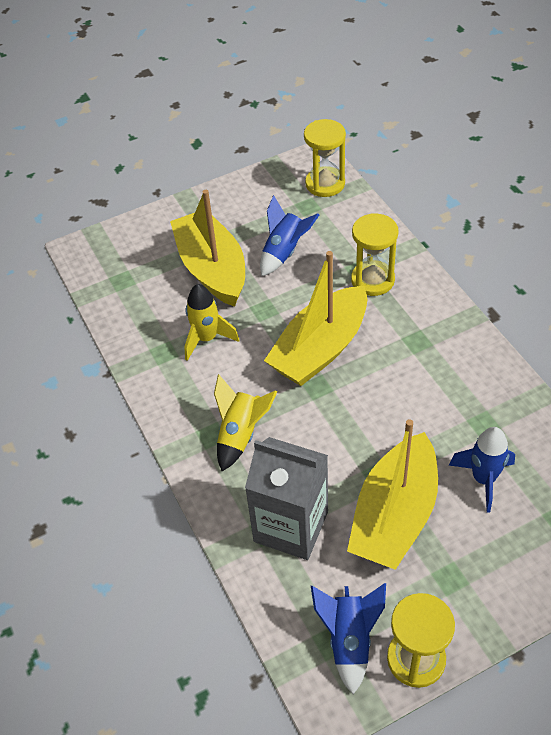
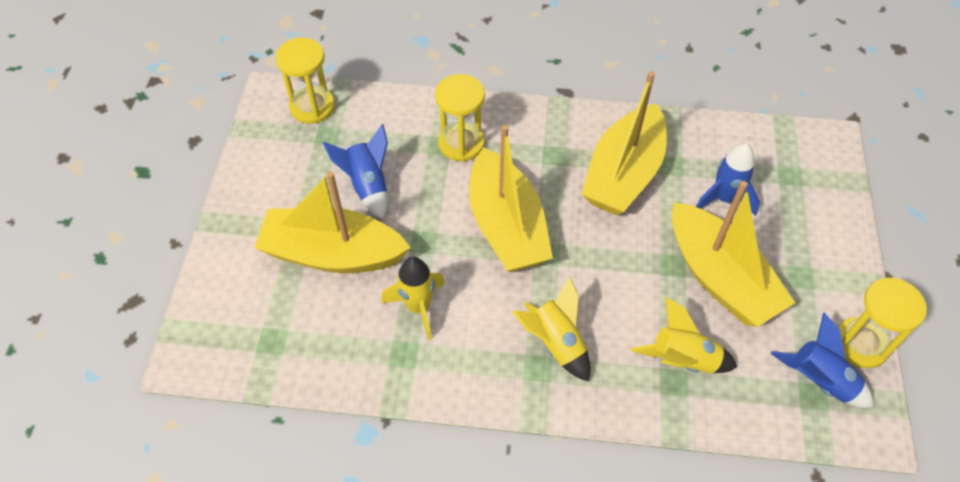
camera: 60 degrees left, 5 degrees up
grey carton [245,437,328,560] -> yellow rocket [631,297,737,373]
none -> yellow boat [581,71,667,215]

